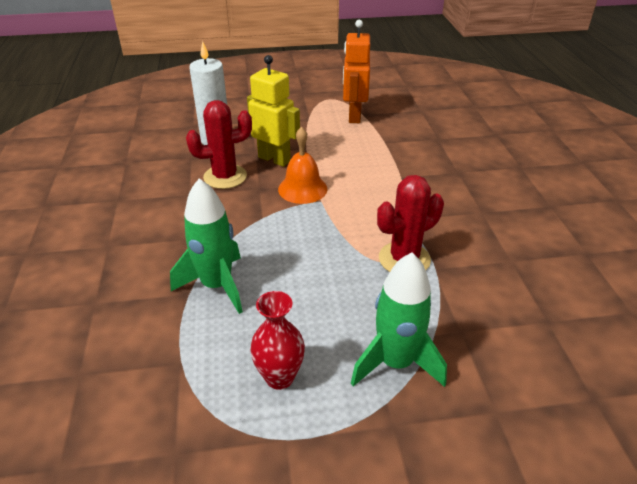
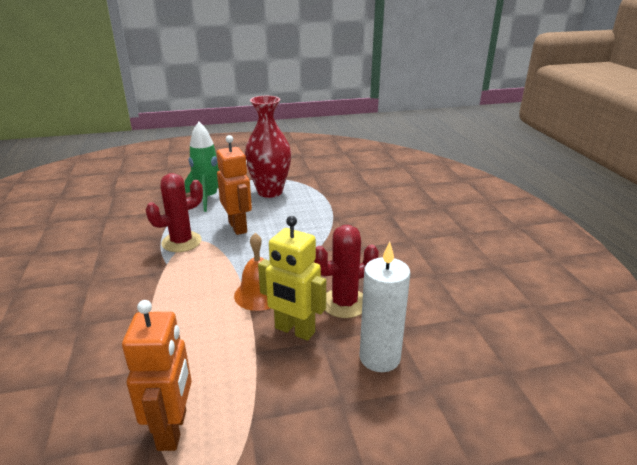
camera: 175 degrees right, 10 degrees down
green rocket [170,178,243,314] -> none
red vase [250,291,305,390] -> red vase [245,96,291,198], size x1.70
none -> orange robot [217,135,252,235]

